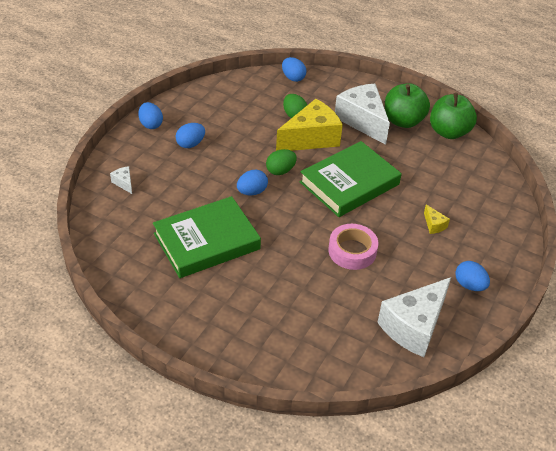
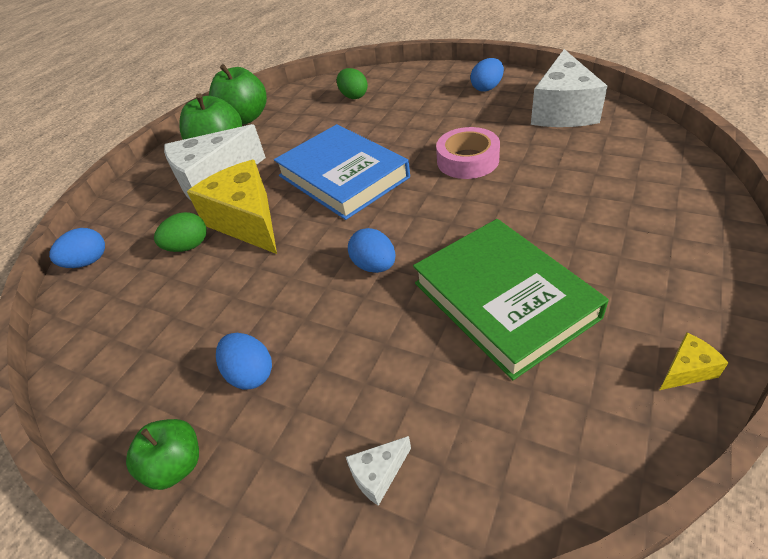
camera: 85 degrees left, 0 degrees up
blue egg [138,102,163,129] -> green apple [126,419,199,490]
green egg [266,149,297,175] -> green egg moved to [337,68,368,99]
green book [300,141,402,217] -> blue book [274,124,410,220]
white cheese [377,277,451,357] -> white cheese turned 60 degrees clockwise [531,49,607,127]
yellow cheese [424,205,450,234] -> yellow cheese moved to [660,333,729,390]

